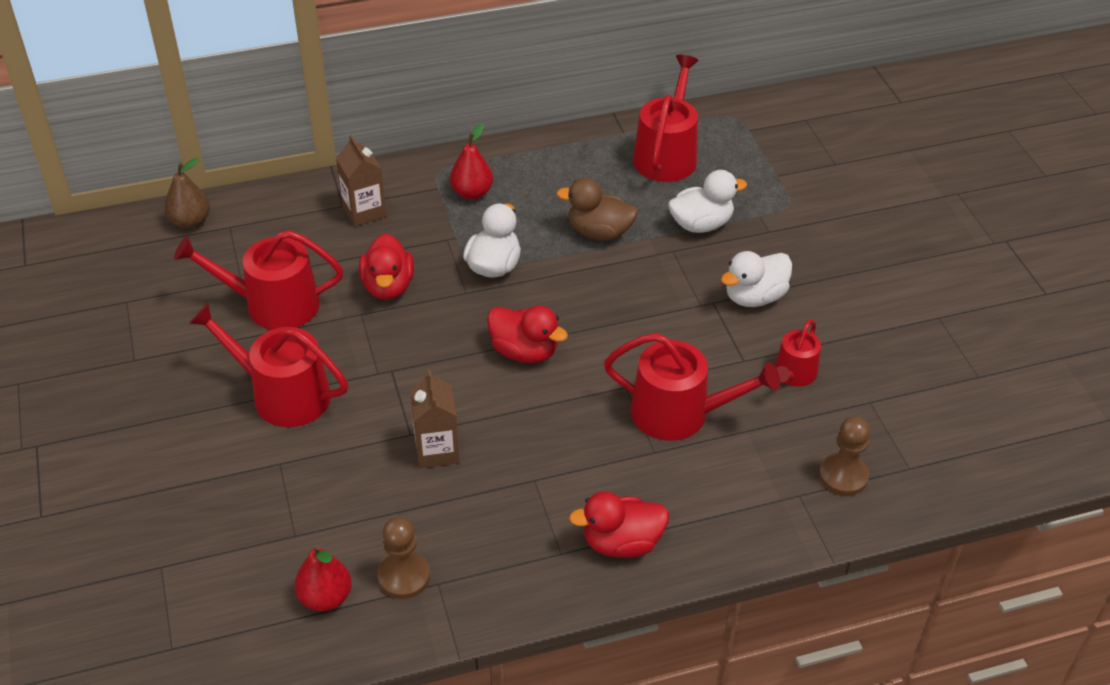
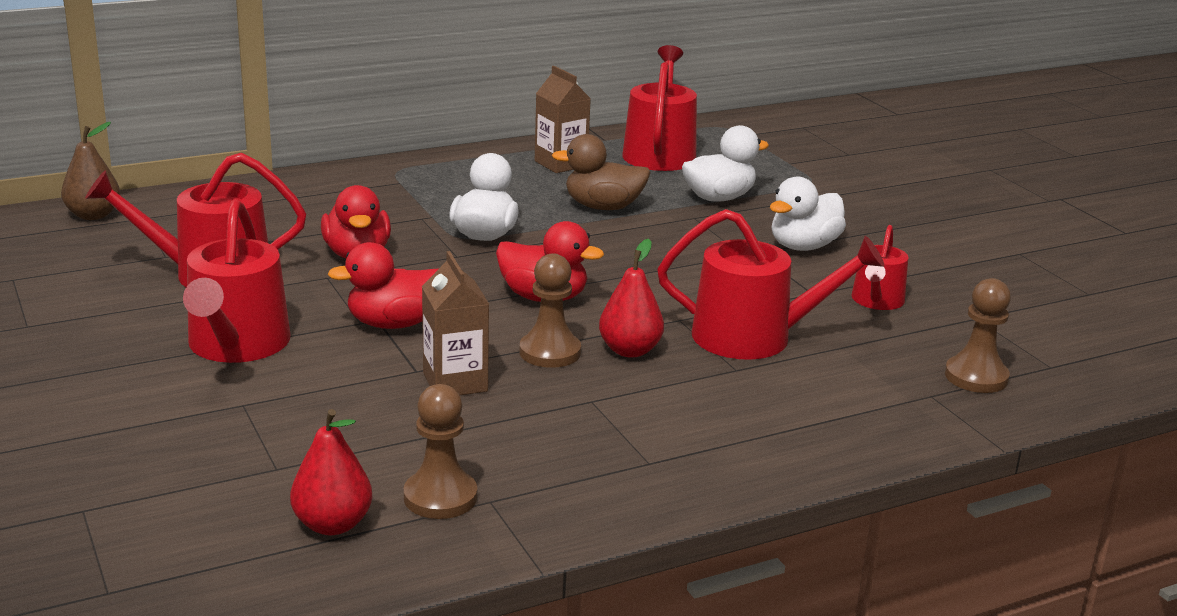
camera: 10 degrees left, 20 degrees down
red watering can [189,303,348,427] -> red watering can turned 105 degrees counterclockwise [183,199,291,363]
brown carton [336,135,386,226] -> brown carton moved to [535,66,591,173]
red pear [450,124,493,200] -> red pear moved to [599,239,664,358]
red duck [569,491,669,558] -> red duck moved to [328,242,438,329]
none -> brown pawn [520,253,581,368]

